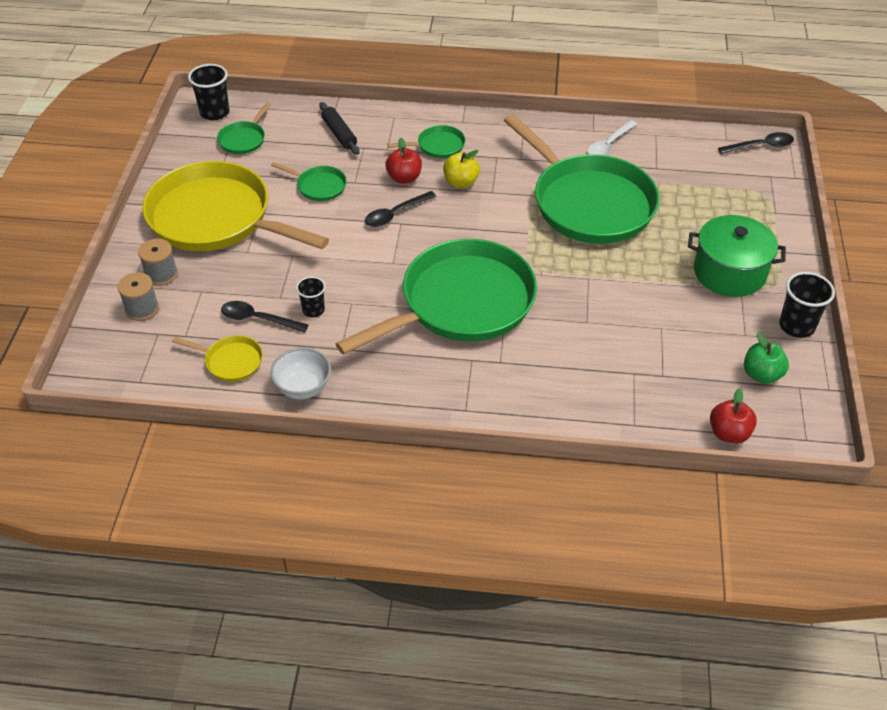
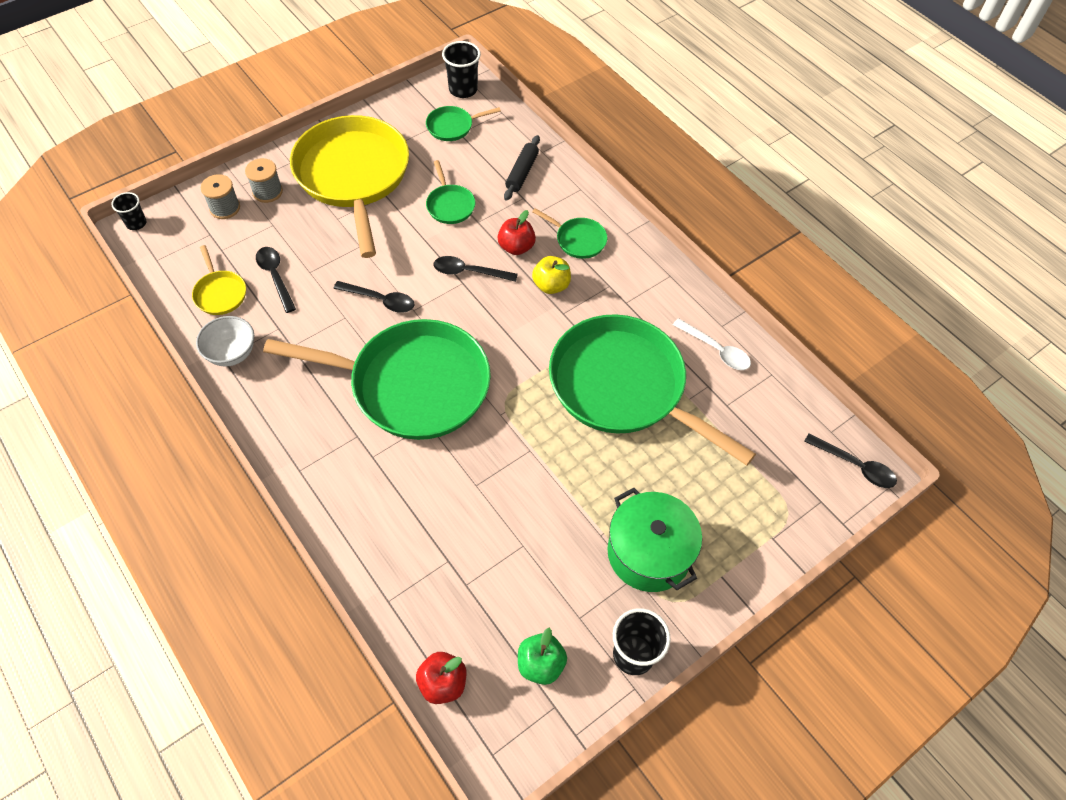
camera: 45 degrees right, 10 degrees up
black cup [296,277,325,317] -> black cup moved to [111,192,146,230]
green pan [504,114,660,244] -> green pan turned 120 degrees clockwise [549,314,756,466]
white spoon [588,120,637,155] -> white spoon turned 135 degrees counterclockwise [673,318,751,370]
none -> black spoon [333,281,415,313]

